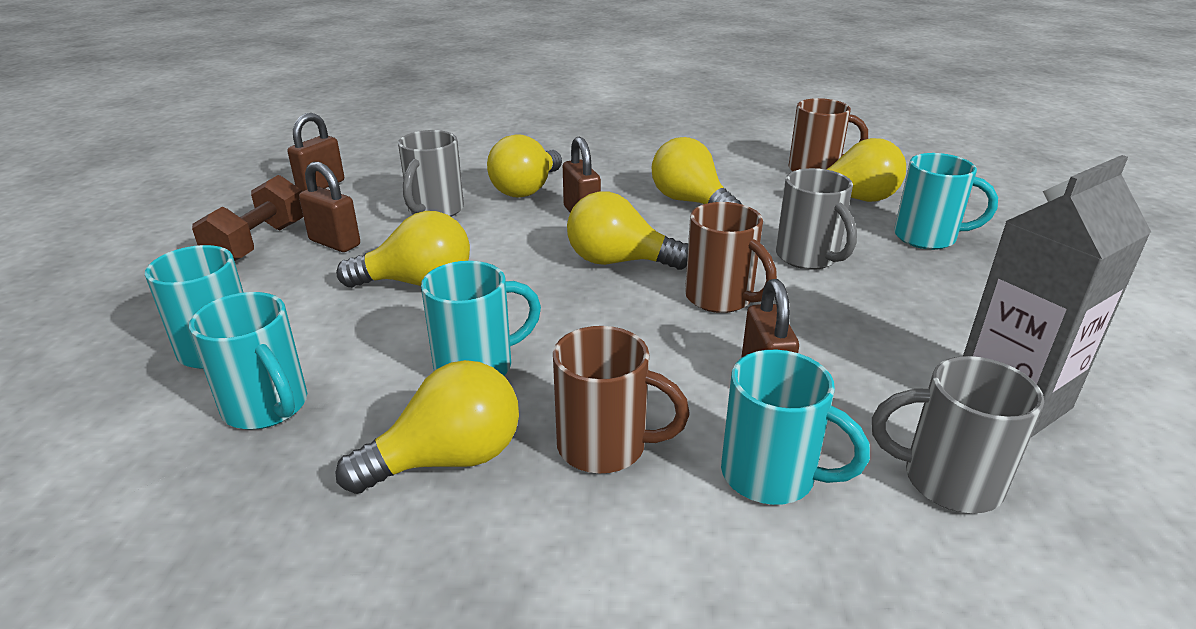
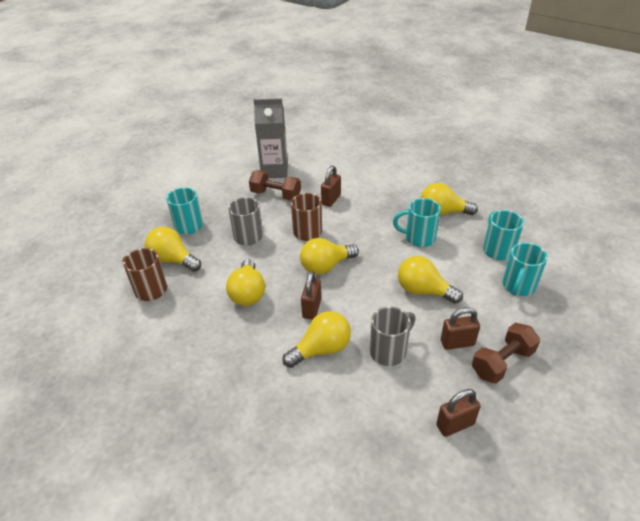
camera: 145 degrees left, 10 degrees up
brown padlock [299,162,360,252] -> brown padlock turned 75 degrees counterclockwise [441,307,480,350]
brown mug [553,326,690,473] -> none
yellow light bulb [567,191,688,270] -> yellow light bulb turned 105 degrees clockwise [300,238,359,275]
turquoise mug [721,350,870,505] -> none
grey mug [872,356,1044,513] -> none
none -> brown dumbbell [249,170,301,201]

